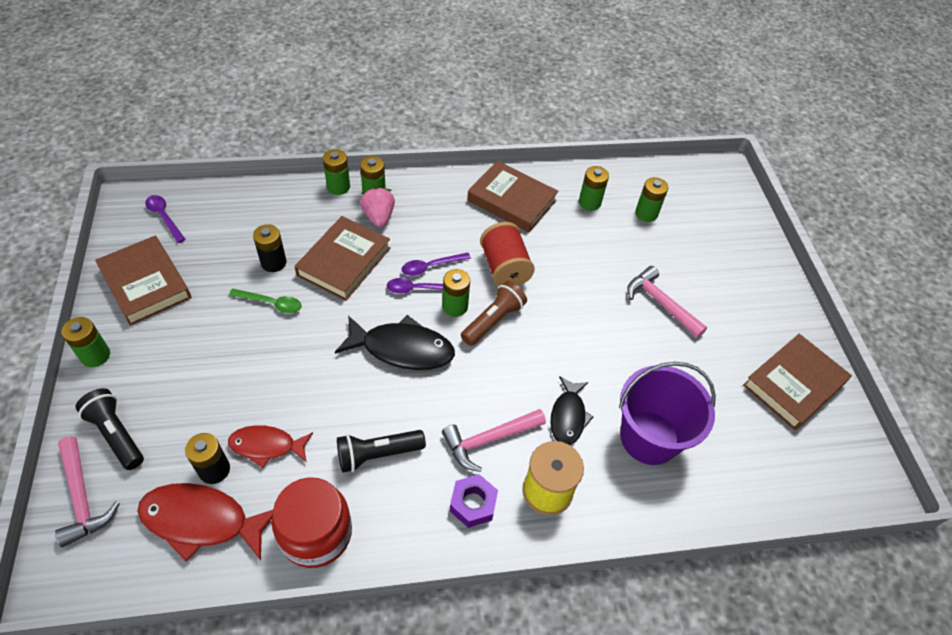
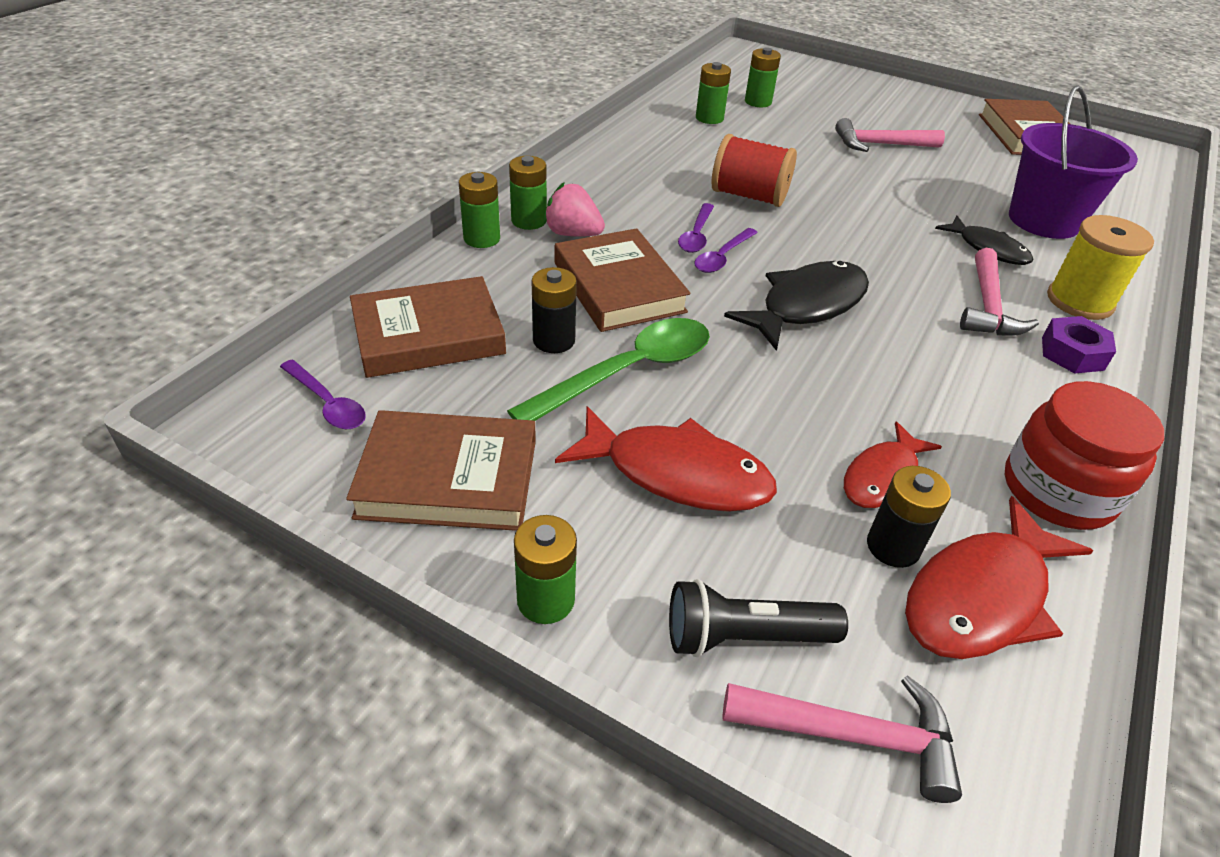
camera: 50 degrees left, 10 degrees down
purple spoon [145,195,186,243] -> purple spoon turned 135 degrees counterclockwise [280,360,366,429]
green spoon [229,289,302,313] -> green spoon [507,318,710,421], size x1.82
black flashlight [337,430,426,473] -> none
green battery [442,269,470,317] -> none
brown flashlight [461,281,527,346] -> none
brown book [467,161,559,233] -> brown book moved to [350,276,506,378]
none -> red fish [555,406,777,512]

